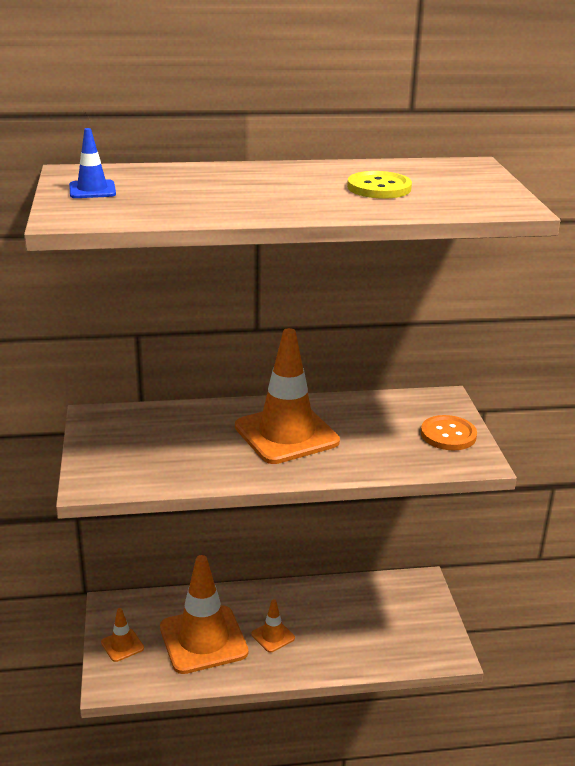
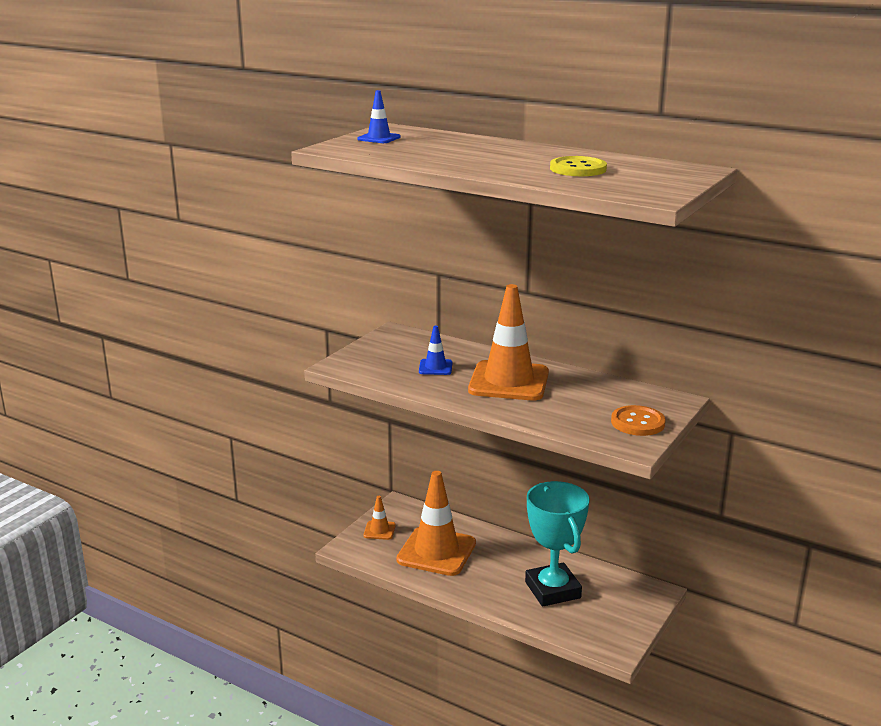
camera: 40 degrees right, 5 degrees down
orange traffic cone [251,599,295,652] -> none
none -> blue traffic cone [419,326,452,375]
none -> turquoise trophy [525,481,590,607]

